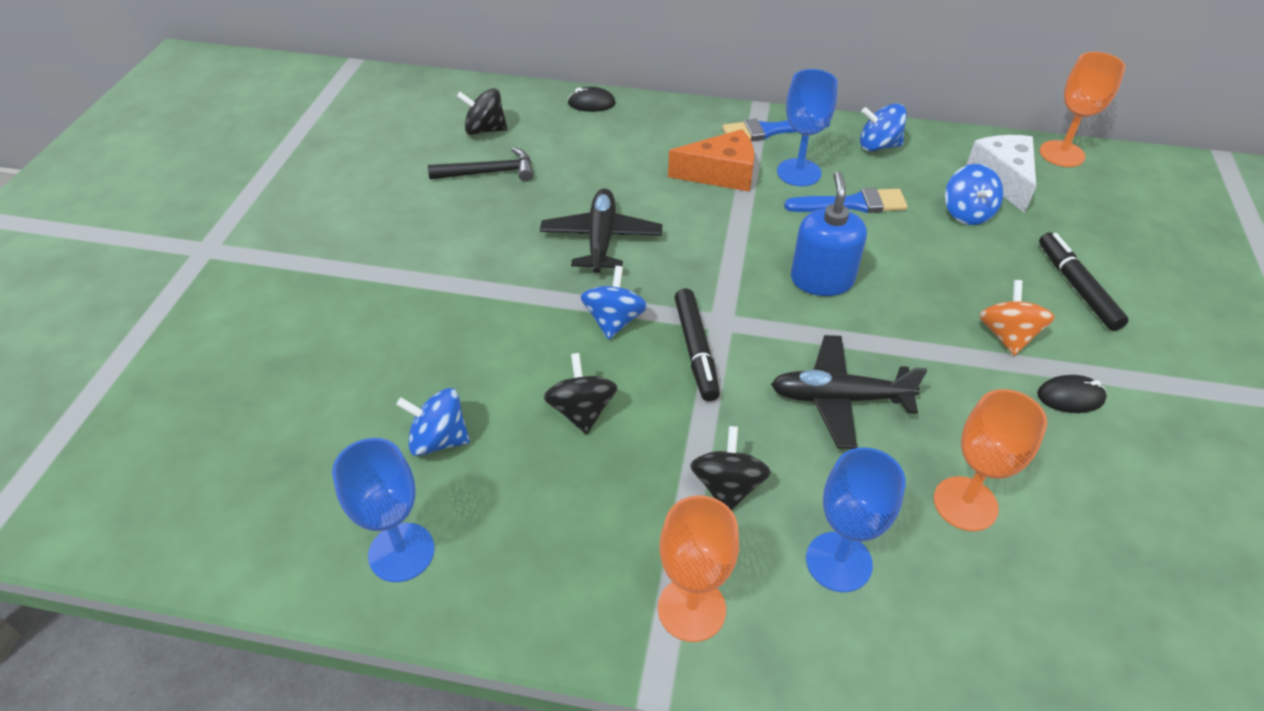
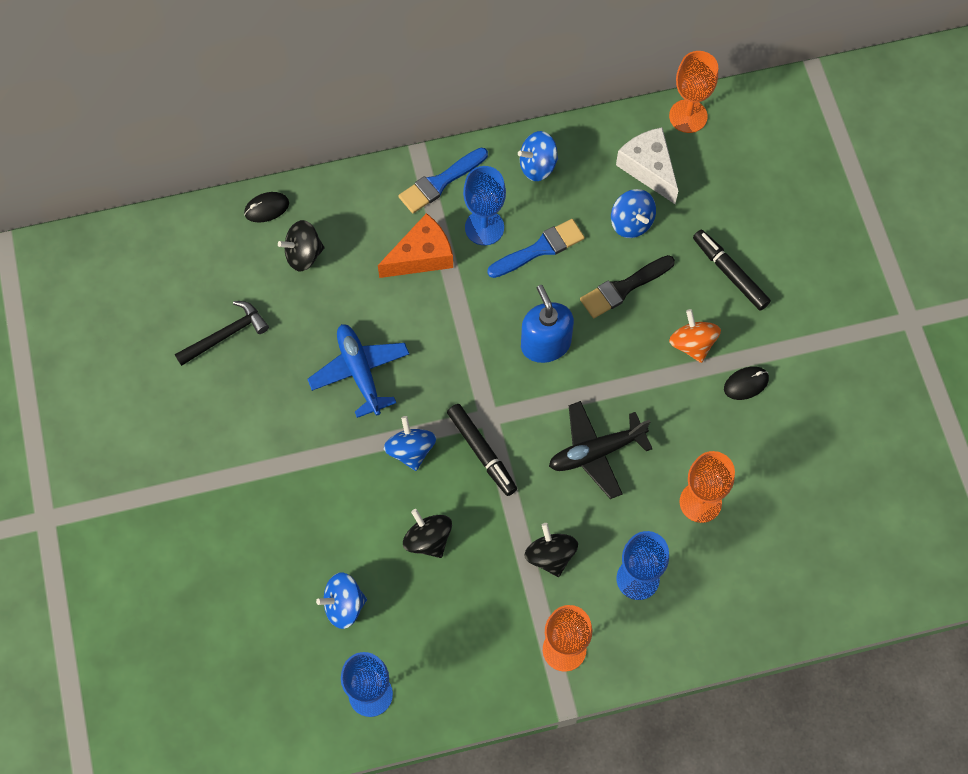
camera: 25 degrees left, 20 degrees up
black spinning top [457,88,508,135] -> black spinning top moved to [278,220,325,271]
black plane [540,188,662,273] -> blue plane [307,324,409,418]
none -> black brush [580,255,675,318]

